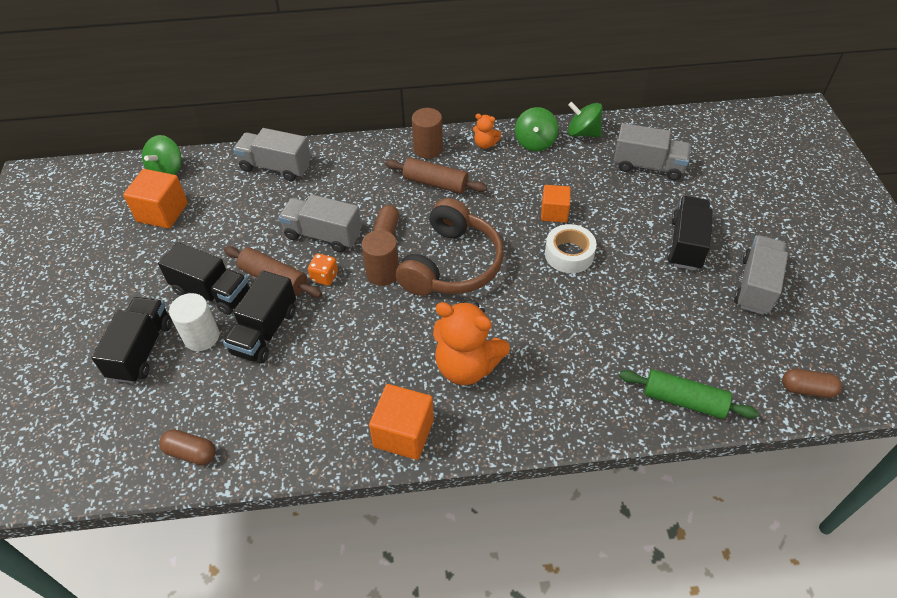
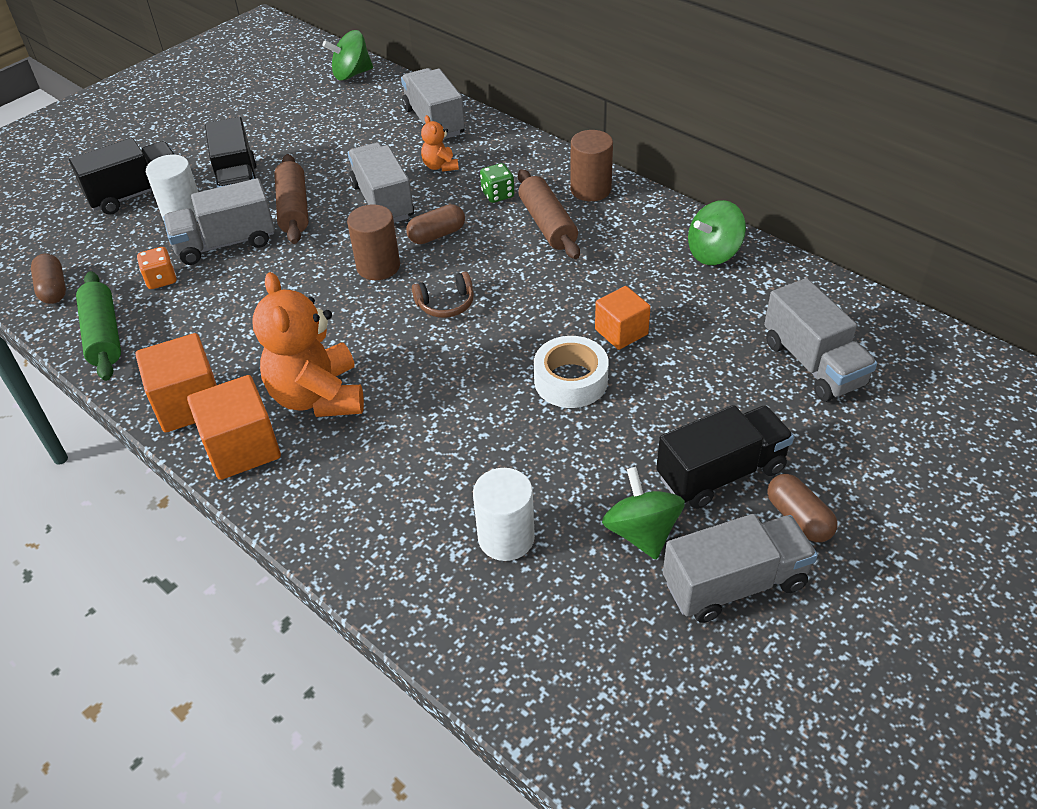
camera: 50 degrees right, 5 degrees down
orange cube [123,169,188,229] -> orange cube moved to [187,375,281,480]
black truck [223,270,296,363] -> grey truck [163,178,275,265]
orange dice [308,253,338,286] -> orange dice moved to [137,247,176,289]
brown headphones [396,198,504,296] -> brown headphones [412,272,474,318], size x0.41
orange teddy bear [473,114,501,149] -> orange teddy bear moved to [421,115,459,172]
green spinning top [568,102,603,137] -> green spinning top moved to [602,467,685,560]
green rolling pin [619,369,759,419] -> green rolling pin moved to [76,271,121,381]
brown capsule [782,369,842,398] -> brown capsule moved to [767,474,838,542]
none -> white cylinder [473,468,535,561]
none -> green dice [480,163,514,203]

